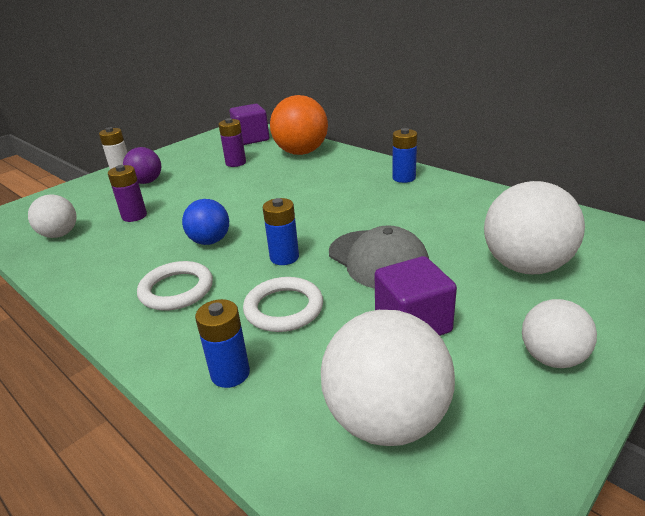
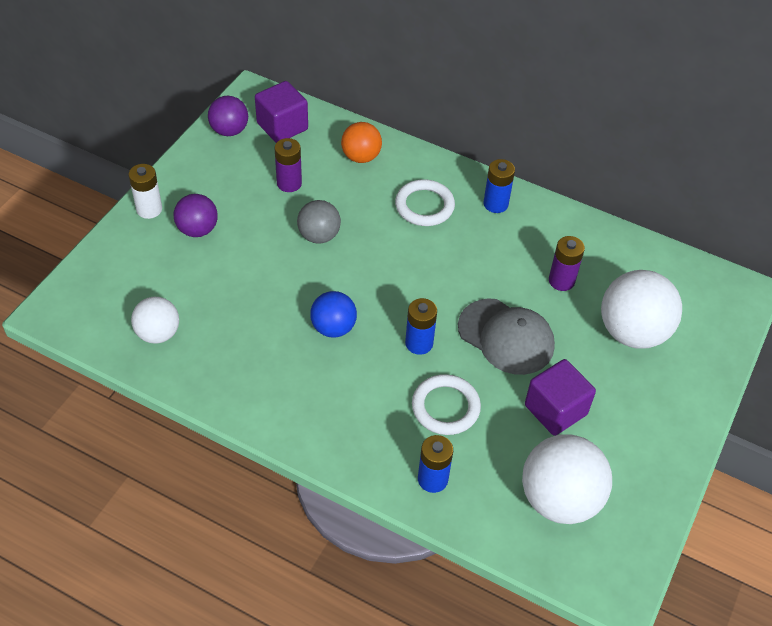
camera: 20 degrees left, 20 degrees up
purple battery [108,165,147,222] -> purple battery moved to [549,236,585,291]
white ring [137,261,213,311] -> white ring moved to [395,180,455,226]
orange ball [270,95,328,155] -> orange ball [341,122,382,163], size x0.59
white ball [522,299,597,368] -> none
none -> purple ball [208,96,248,136]
none -> grey ball [297,200,341,244]

